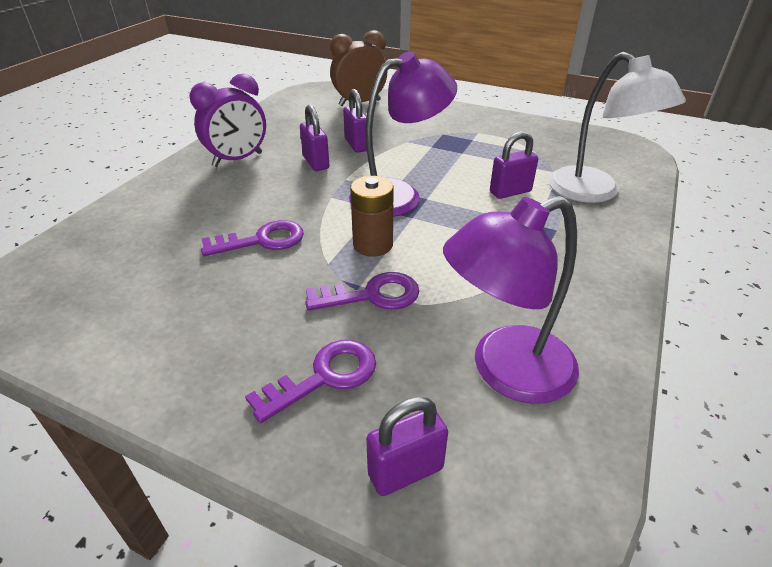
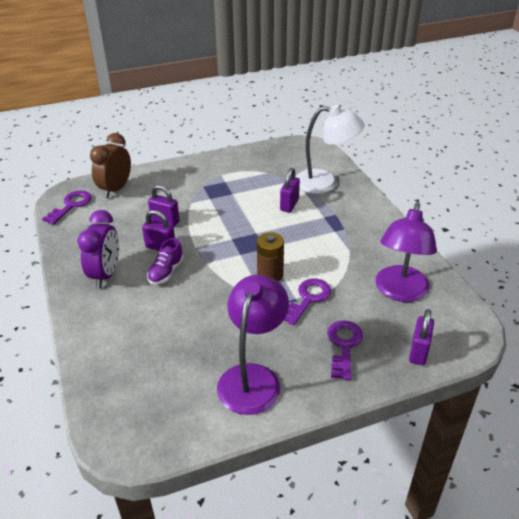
camera: 45 degrees left, 0 degrees up
purple key [201,220,304,256] -> purple key moved to [42,190,92,225]
purple lamp [349,51,457,217] -> purple lamp moved to [217,275,289,415]
none -> purple shoe [147,238,184,285]

